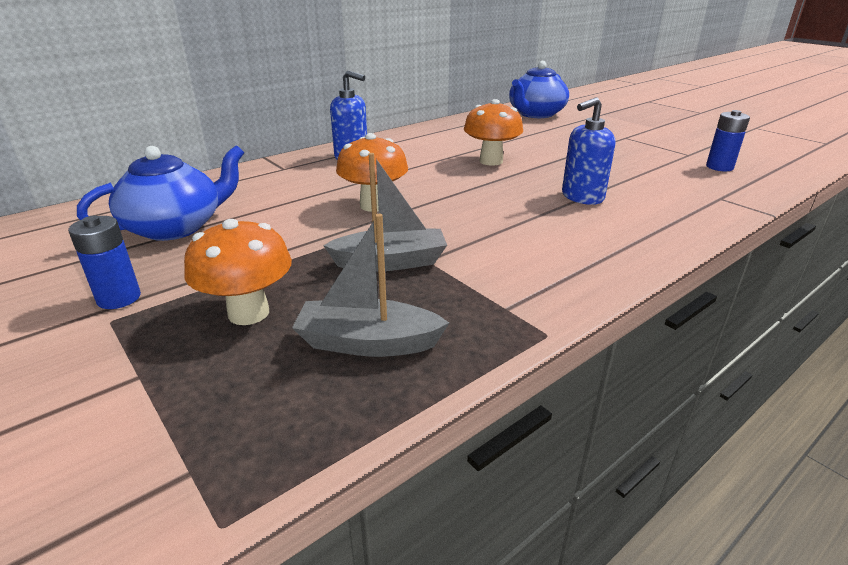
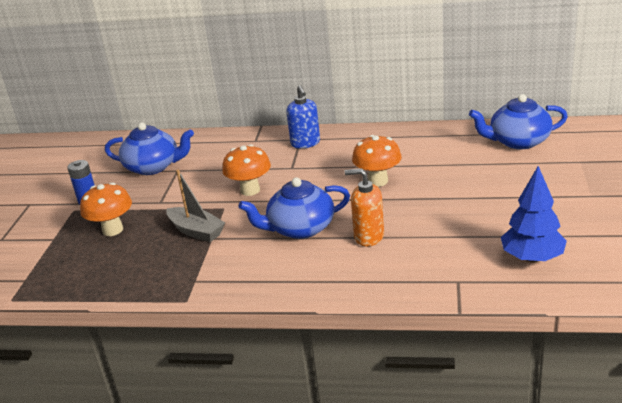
camera: 50 degrees right, 0 degrees up
grey boat [292,214,449,357] -> none
blue soap dispenser [562,97,615,205] -> orange soap dispenser [344,168,384,246]
blue battery [706,110,750,171] -> blue tree [501,166,567,263]
none -> blue teapot [239,177,350,239]

